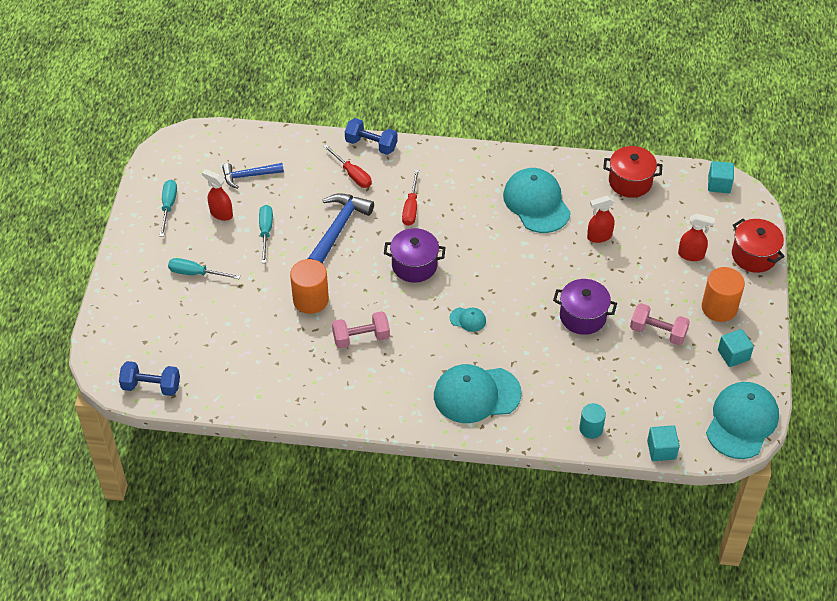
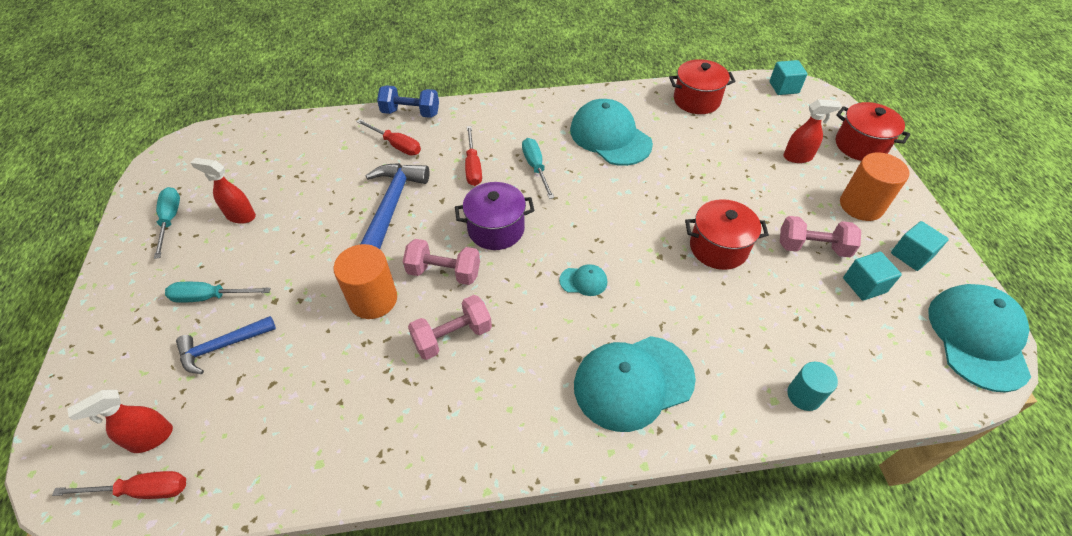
camera: 15 degrees left, 0 degrees up
blue dumbbell [119,361,180,396] -> red screwdriver [52,471,186,499]
blue hammer [222,163,284,189] -> blue hammer moved to [176,316,276,374]
turquoise screwdriver [259,205,273,263] -> turquoise screwdriver moved to [522,138,554,199]
purple pot [553,279,617,335] -> red pot [685,199,769,270]
red spray bottle [587,195,615,243] -> red spray bottle moved to [67,390,173,453]
turquoise cube [647,425,680,461] -> turquoise cube moved to [843,252,902,301]
none -> pink dumbbell [403,239,480,285]

